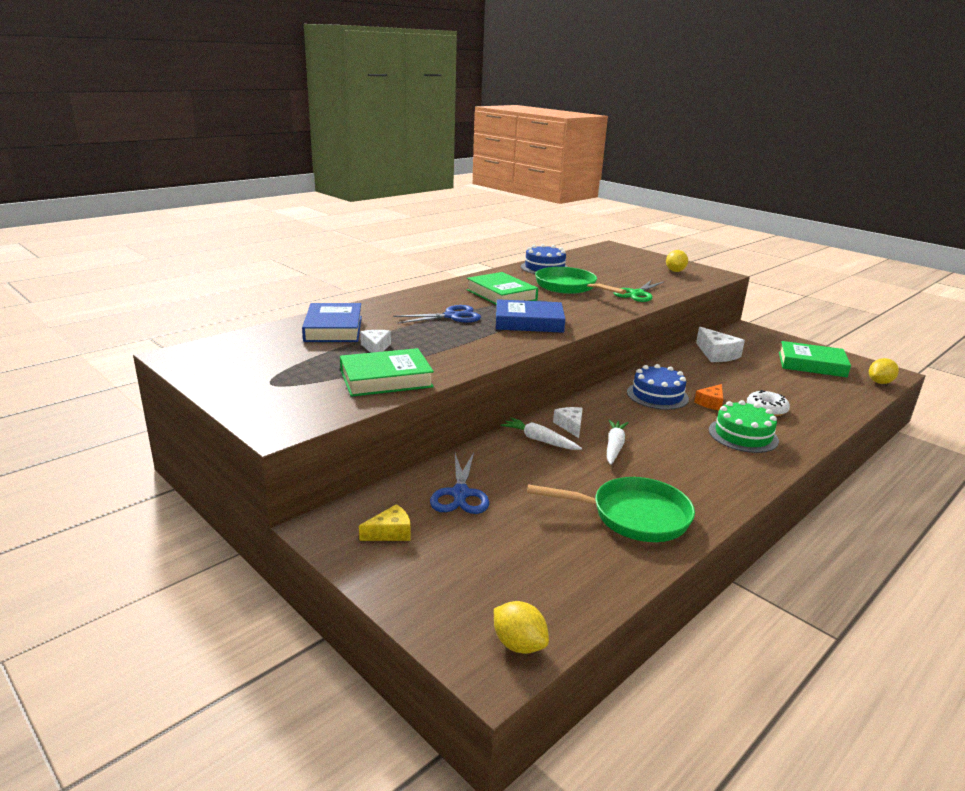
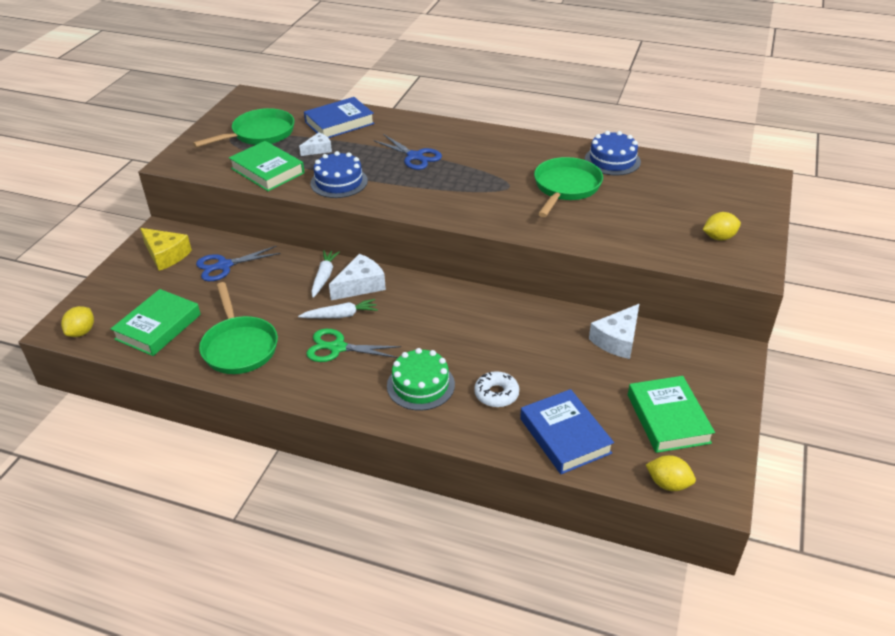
camera: 65 degrees right, 15 degrees up
yellow cheese [359,504,410,541] -> yellow cheese [140,228,192,271], size x1.61
green book [466,272,538,305] -> green book moved to [111,289,201,356]
blue book [496,299,565,333] -> blue book moved to [520,389,614,474]
white cheese [553,407,583,438] -> white cheese [329,254,386,300], size x1.61
green scissors [613,280,664,302] -> green scissors moved to [306,329,401,362]
blue cake [627,364,689,410] -> blue cake moved to [310,151,368,198]
orange cheese [694,384,723,410] -> none
none -> green pan [193,108,295,147]

